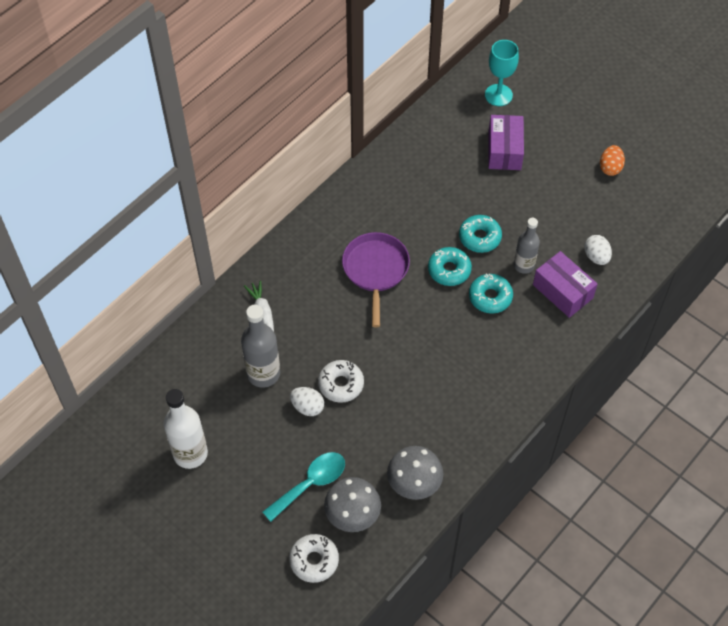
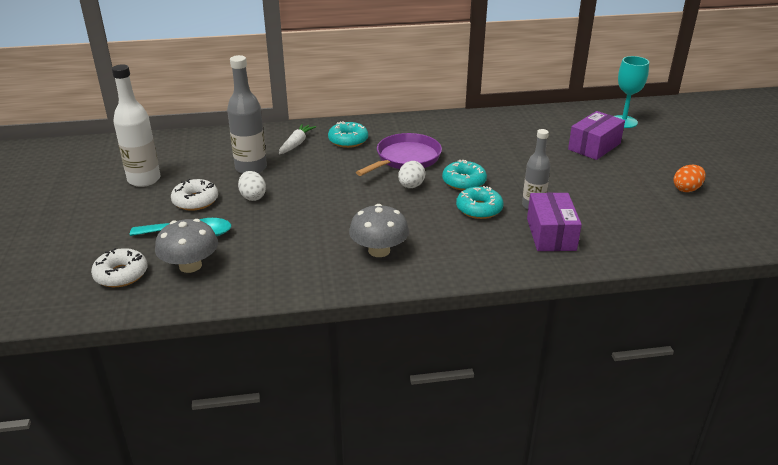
camera: 40 degrees right, 25 degrees down
white donut [318,360,364,403] -> white donut moved to [171,179,218,211]
grey mushroom [387,446,443,500] -> grey mushroom moved to [349,204,409,257]
turquoise donut [459,215,502,253] -> turquoise donut moved to [328,121,368,148]
white egg [584,235,612,265] -> white egg moved to [398,161,426,188]

